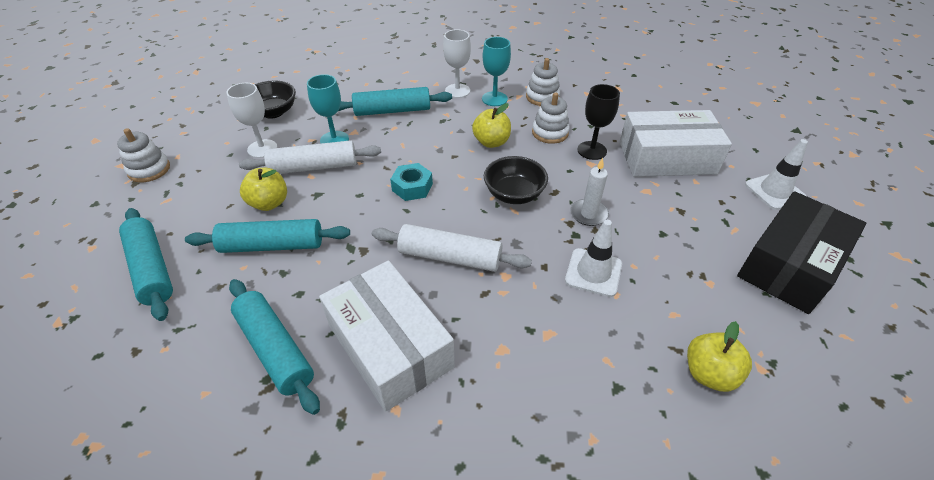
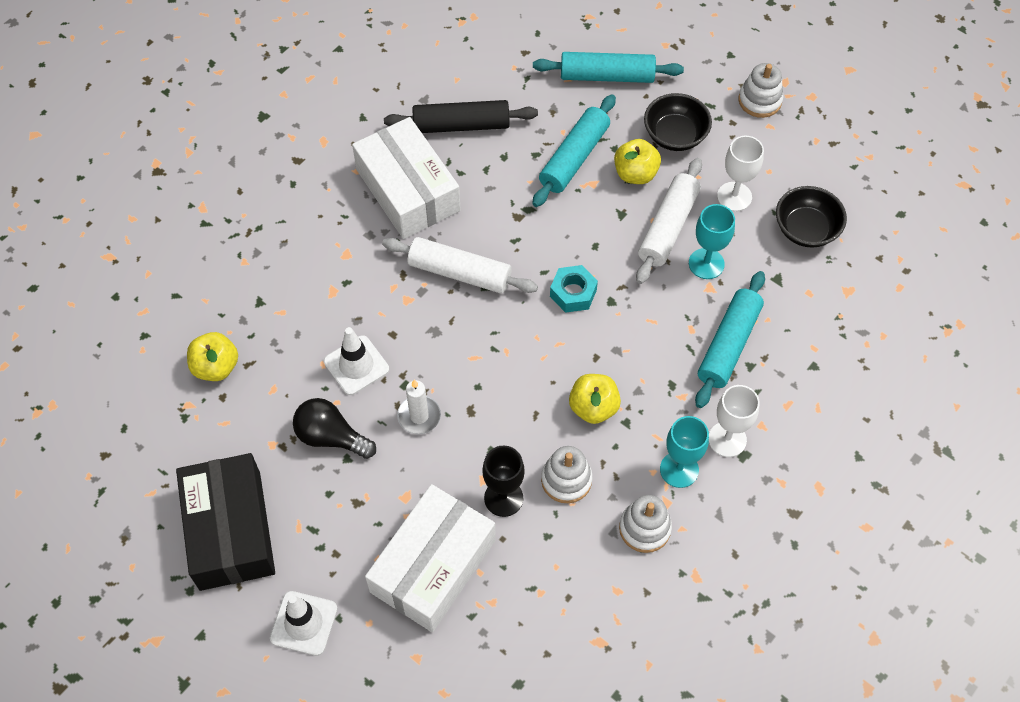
camera: 125 degrees right, 15 degrees up
turquoise rolling pin [229,279,320,415] -> black rolling pin [384,100,538,133]
white box [319,260,455,412] -> white box turned 60 degrees clockwise [352,117,461,239]
white rolling pin [372,224,532,272] -> white rolling pin turned 60 degrees clockwise [382,237,538,294]
black bowl [484,156,548,204] -> black bowl moved to [644,93,712,151]
none -> black light bulb [293,398,376,459]

